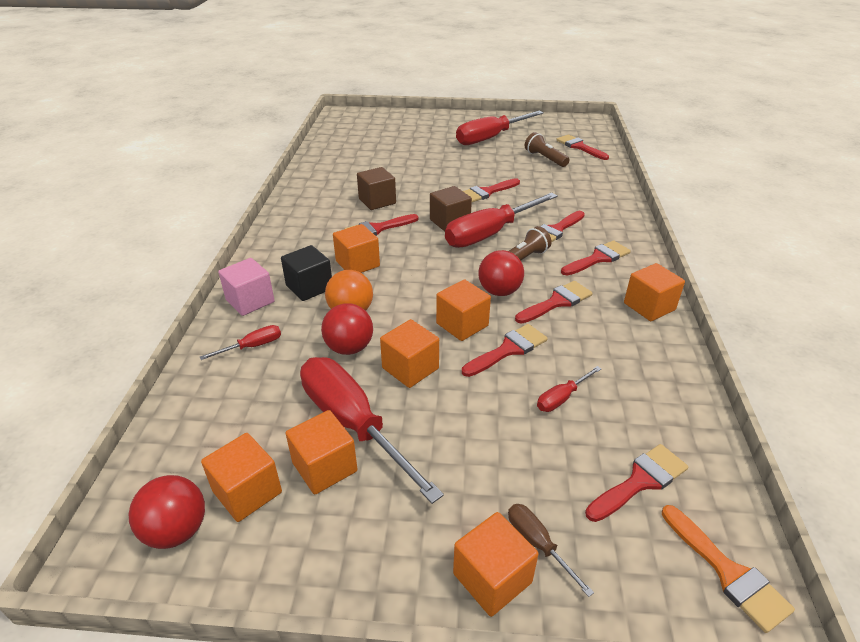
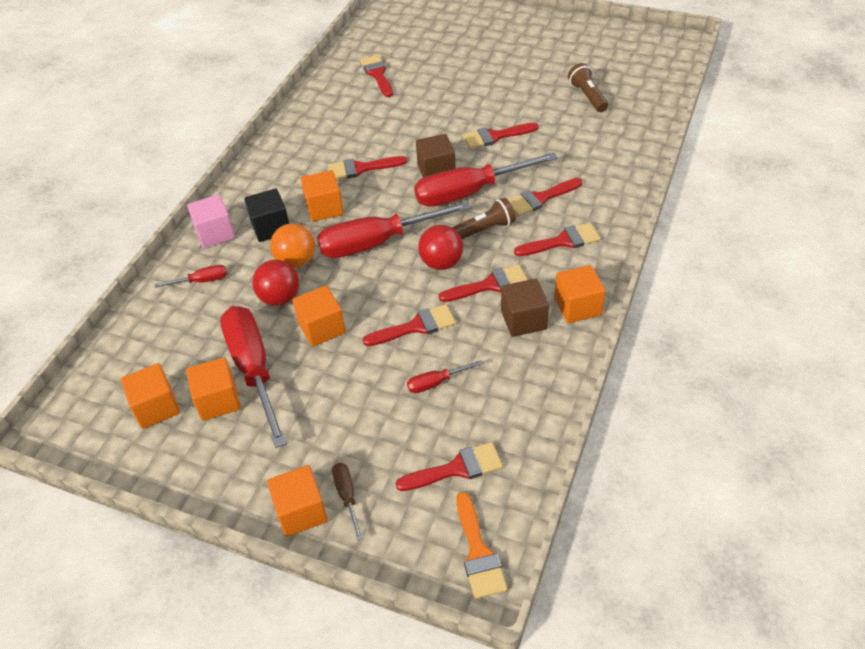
camera: 20 degrees right, 10 degrees up
red ball [129,475,205,549] -> none
brown cube [357,167,396,210] -> brown cube moved to [501,279,549,337]
orange cube [436,279,491,341] -> none
red screwdriver [456,111,544,145] -> red screwdriver moved to [317,201,471,258]
red brush [556,135,609,160] -> red brush moved to [360,55,393,97]

